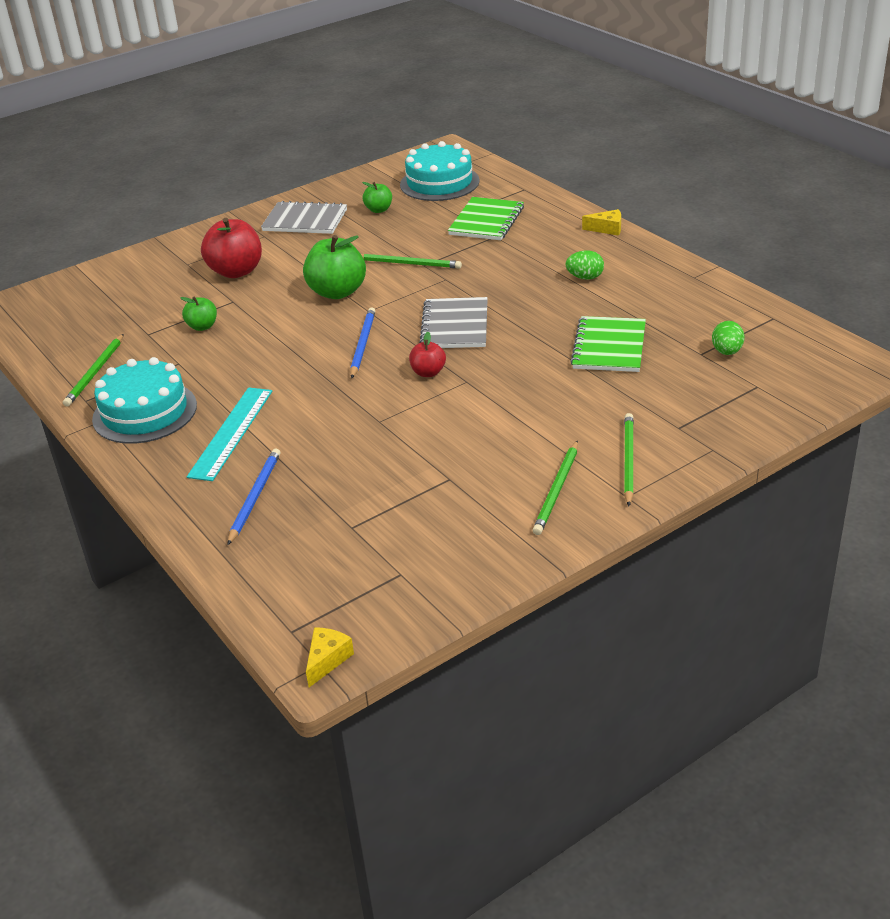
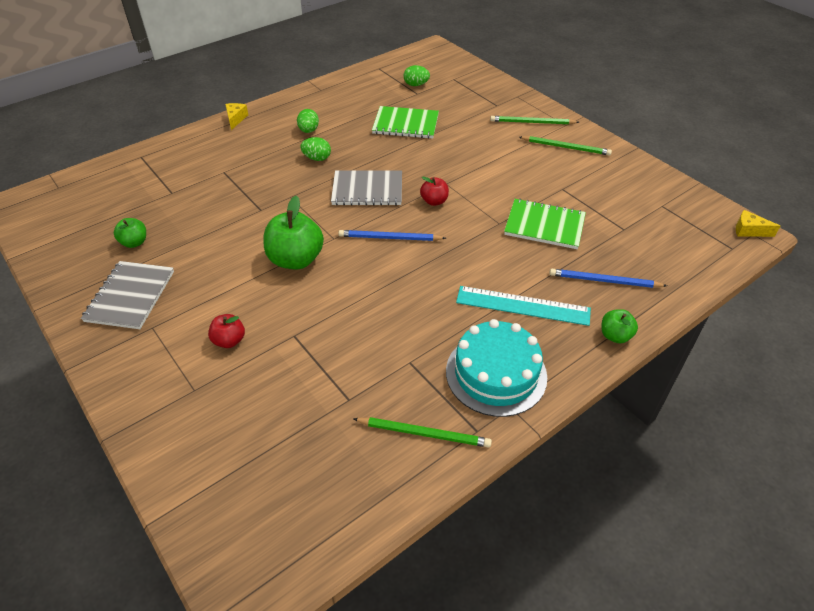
camera: 95 degrees left, 10 degrees up
green apple [180,296,217,331] -> green apple moved to [601,309,638,343]
red apple [201,218,262,278] -> red apple [208,314,245,348], size x0.53
green pencil [361,254,462,269] -> none
turquoise cake [400,141,479,201] -> none
green notebook [448,197,524,240] -> green notebook moved to [504,198,586,249]
none -> green egg [300,137,331,161]

